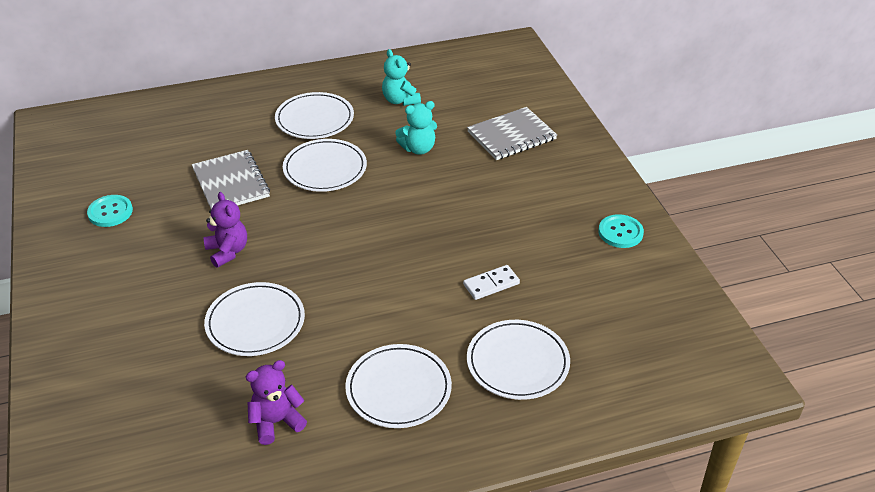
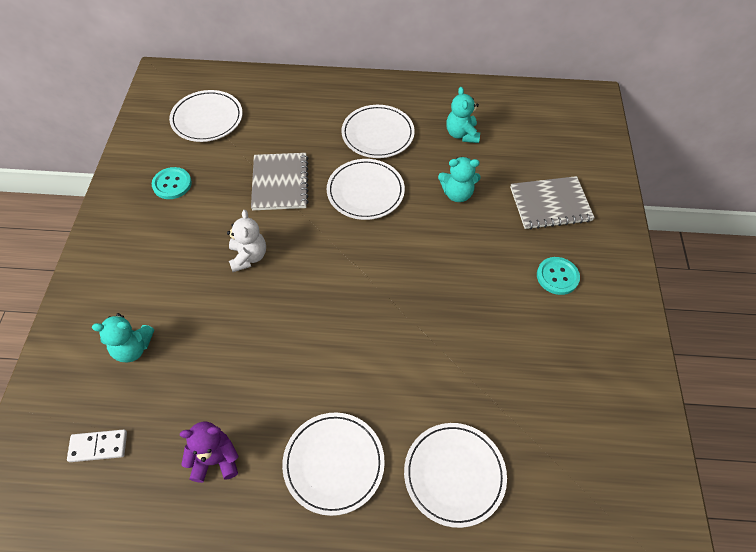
camera: 20 degrees right, 15 degrees up
purple teddy bear [204,192,247,268] -> white teddy bear [227,210,266,272]
white plate [204,282,305,356] -> white plate moved to [169,90,243,142]
white domino [463,265,520,300] -> white domino moved to [67,430,127,462]
turquoise button [598,214,644,248] -> turquoise button moved to [537,257,580,295]
none -> turquoise teddy bear [92,313,154,362]

